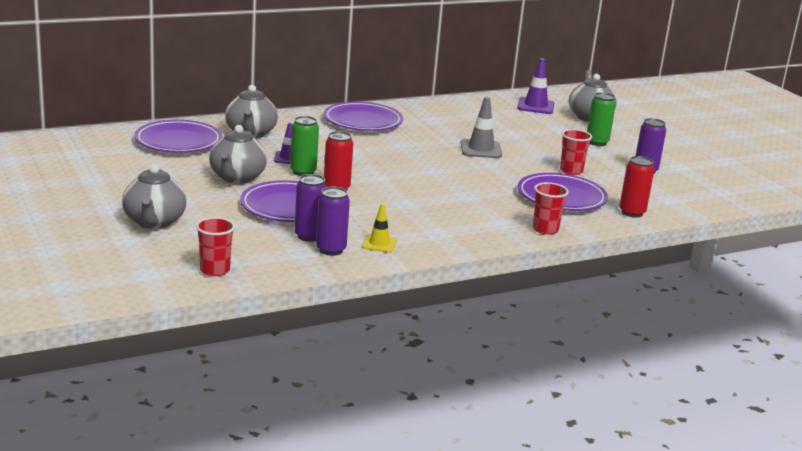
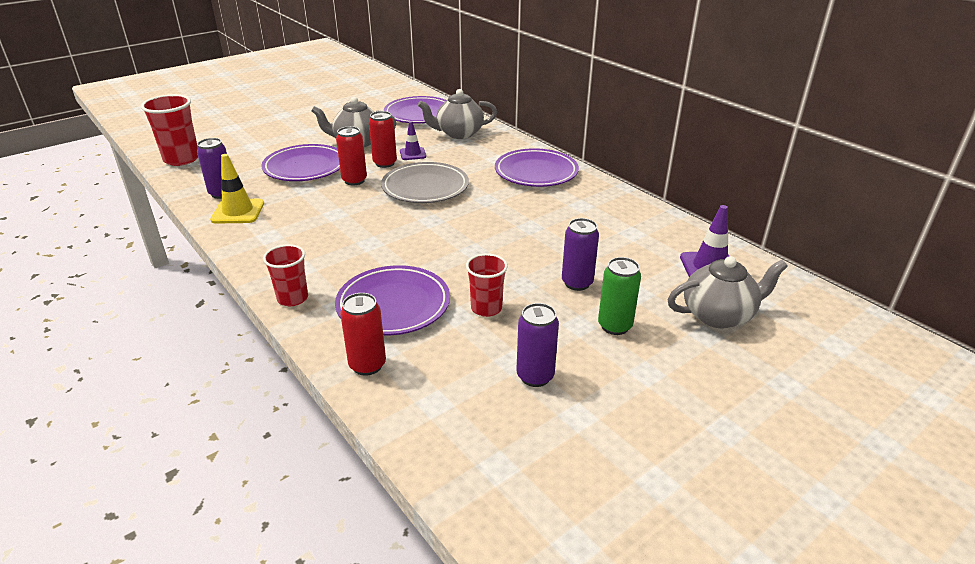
camera: 80 degrees right, 10 degrees up
grey teapot [122,164,187,229] -> none
red cup [196,217,235,276] -> red cup [141,94,198,166], size x1.57
green can [290,116,319,176] -> red can [369,111,397,168]
purple can [295,174,327,242] -> purple can moved to [562,218,599,291]
yellow traffic cone [362,204,397,253] -> yellow traffic cone [210,154,264,223], size x1.55
grey traffic cone [461,97,502,158] -> none
none -> grey plate [381,162,469,203]

